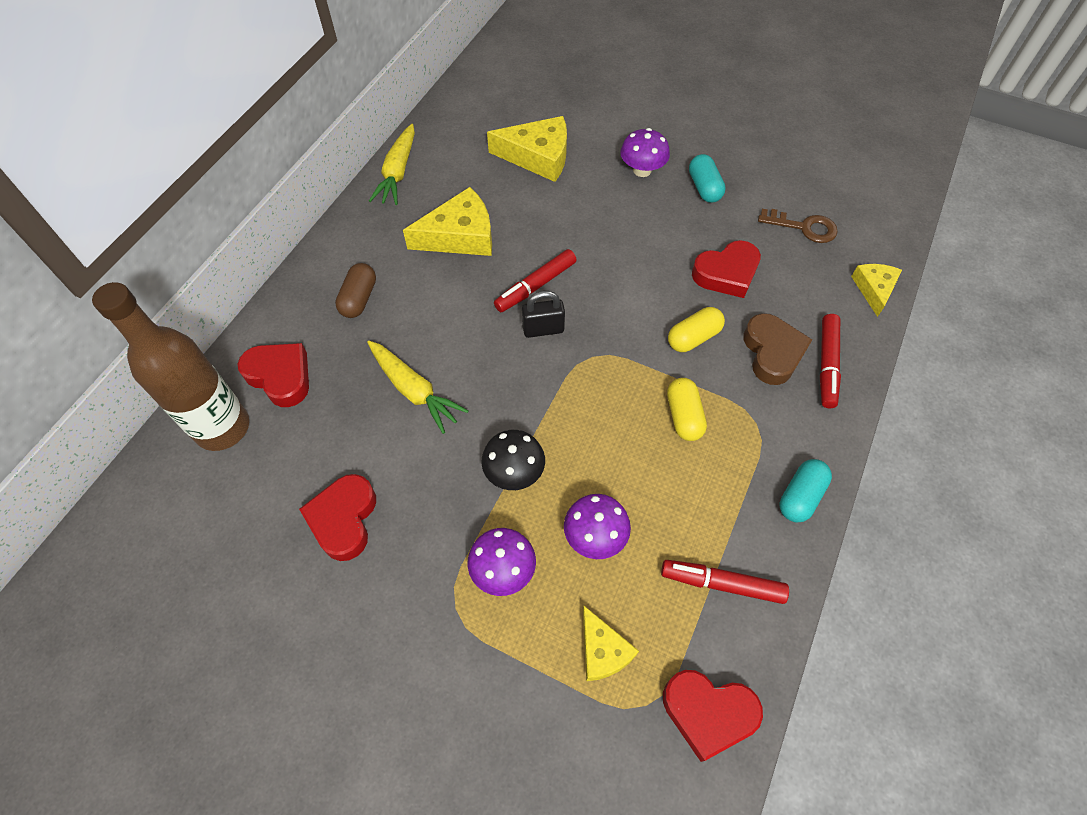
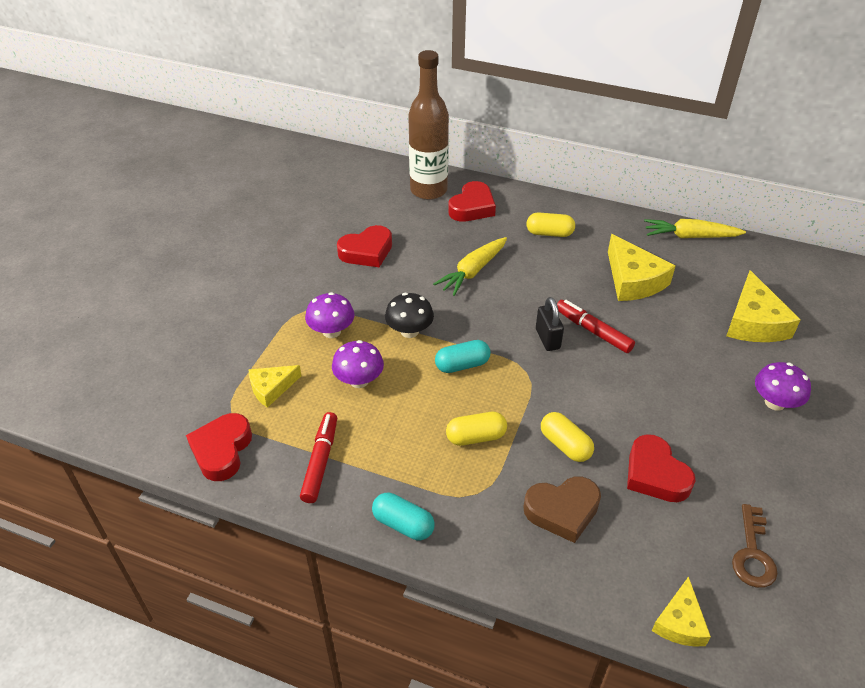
camera: 85 degrees right, 15 degrees down
red heart [299,474,376,561] -> red heart turned 150 degrees clockwise [337,225,392,267]
brown capsule [335,263,376,318] -> yellow capsule [526,212,575,237]
turquoise capsule [689,154,726,203] -> turquoise capsule moved to [435,340,491,373]
red marker [820,314,841,408] -> none
yellow cheese [851,264,902,317] -> yellow cheese turned 105 degrees clockwise [652,576,711,647]

